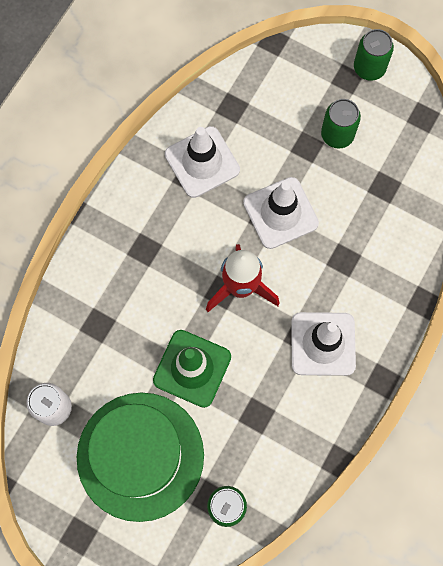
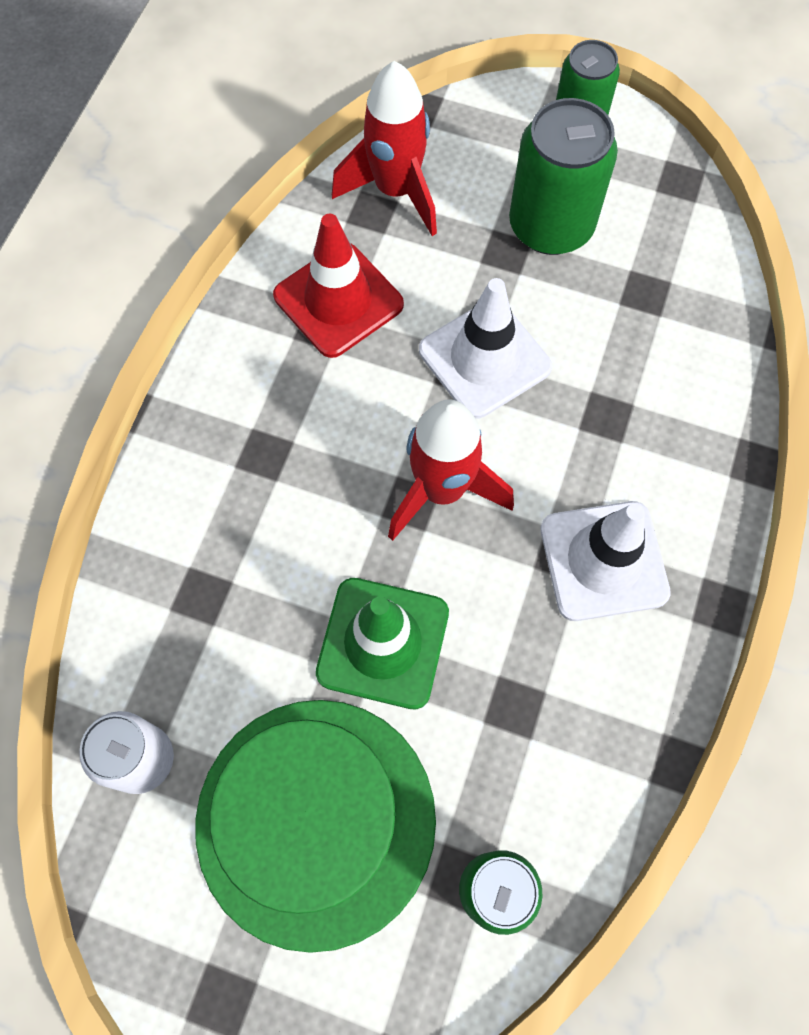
camera: 10 degrees left, 5 degrees down
white traffic cone [165,126,240,198] -> red traffic cone [273,214,404,358]
green can [321,99,361,149] -> green can [509,98,618,255], size x1.55
none -> red rocket [332,61,437,236]

